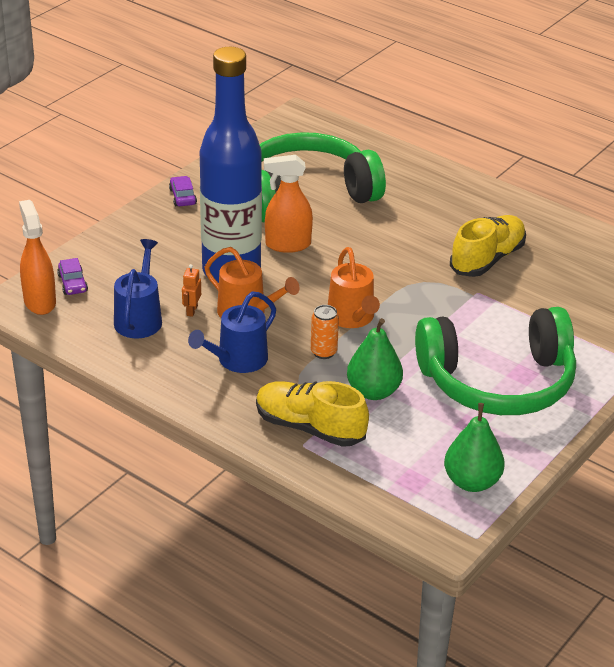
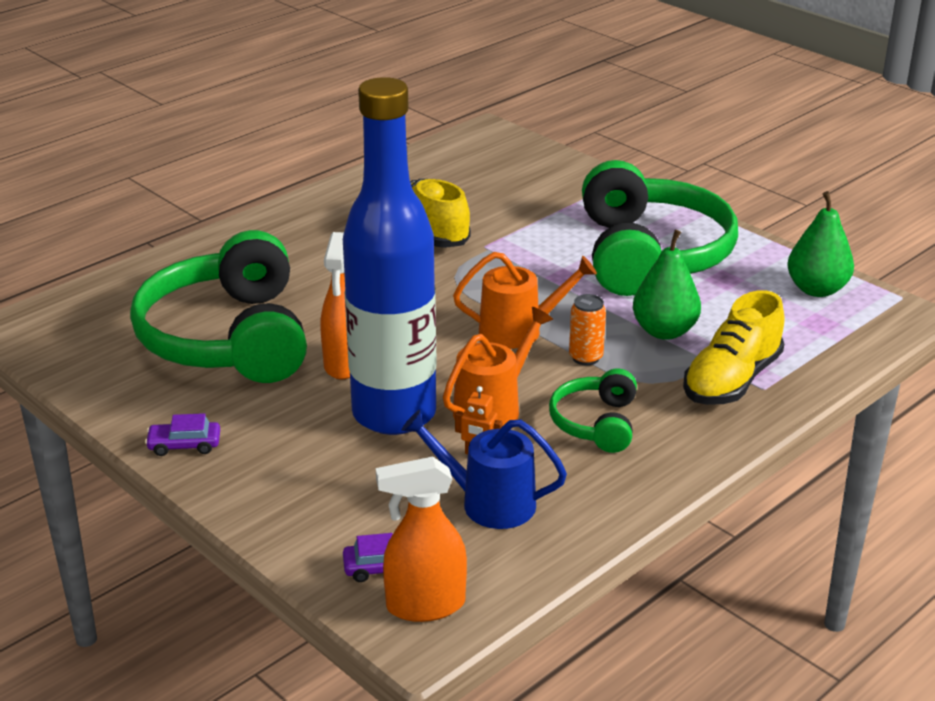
camera: 80 degrees left, 5 degrees down
blue watering can [188,292,276,373] -> green headphones [549,368,637,453]

